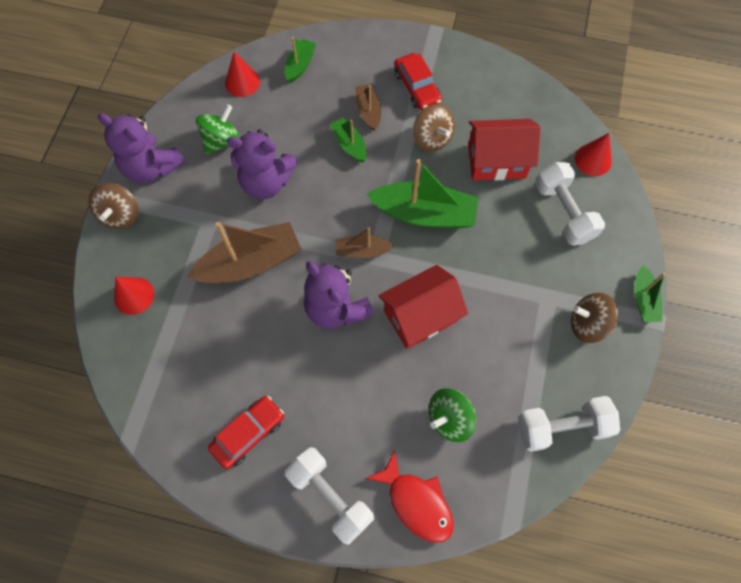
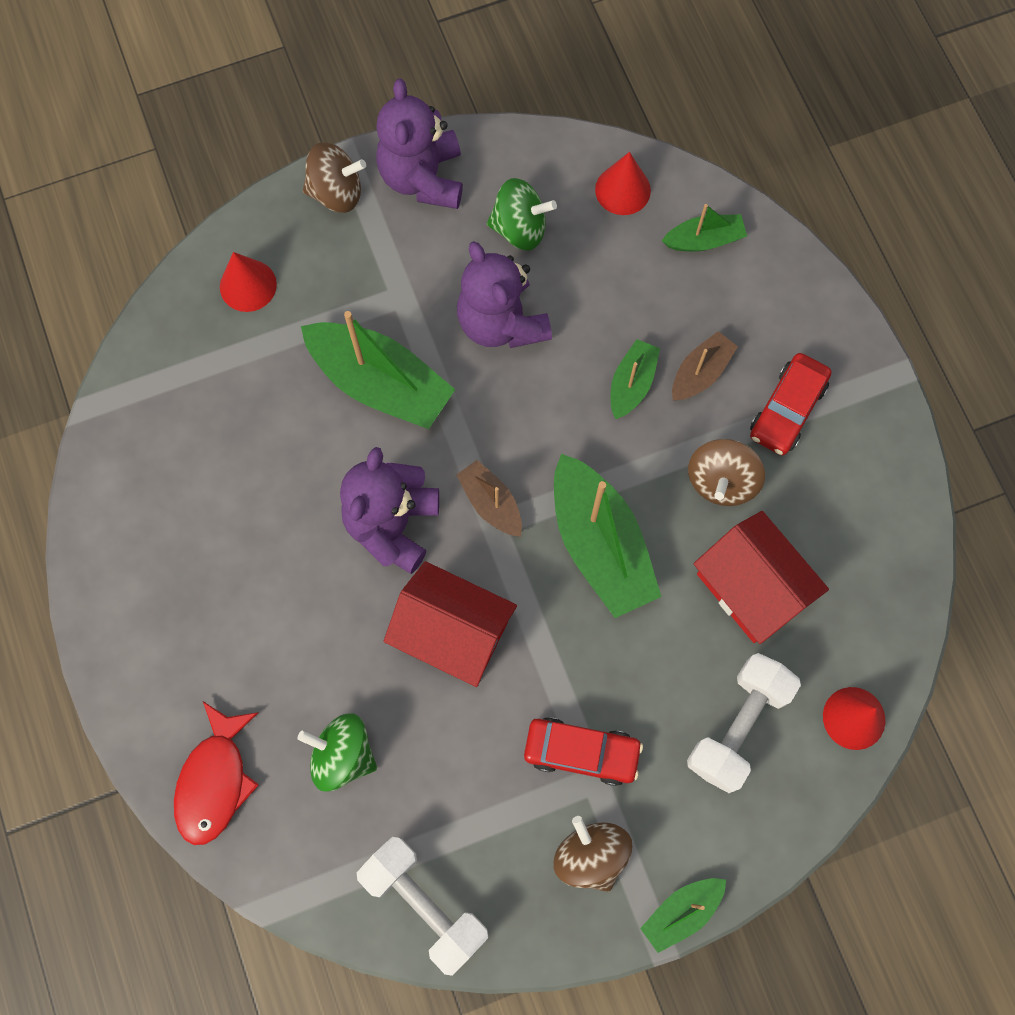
camera: 55 degrees right, 5 degrees up
brown spinning top [88,183,138,229] -> brown spinning top turned 150 degrees counterclockwise [303,142,366,213]
brown boat [187,222,302,283] -> green boat [301,311,456,429]
red car [208,396,284,469] -> red car moved to [524,717,643,786]
white dumbbell [285,447,374,545] -> none

